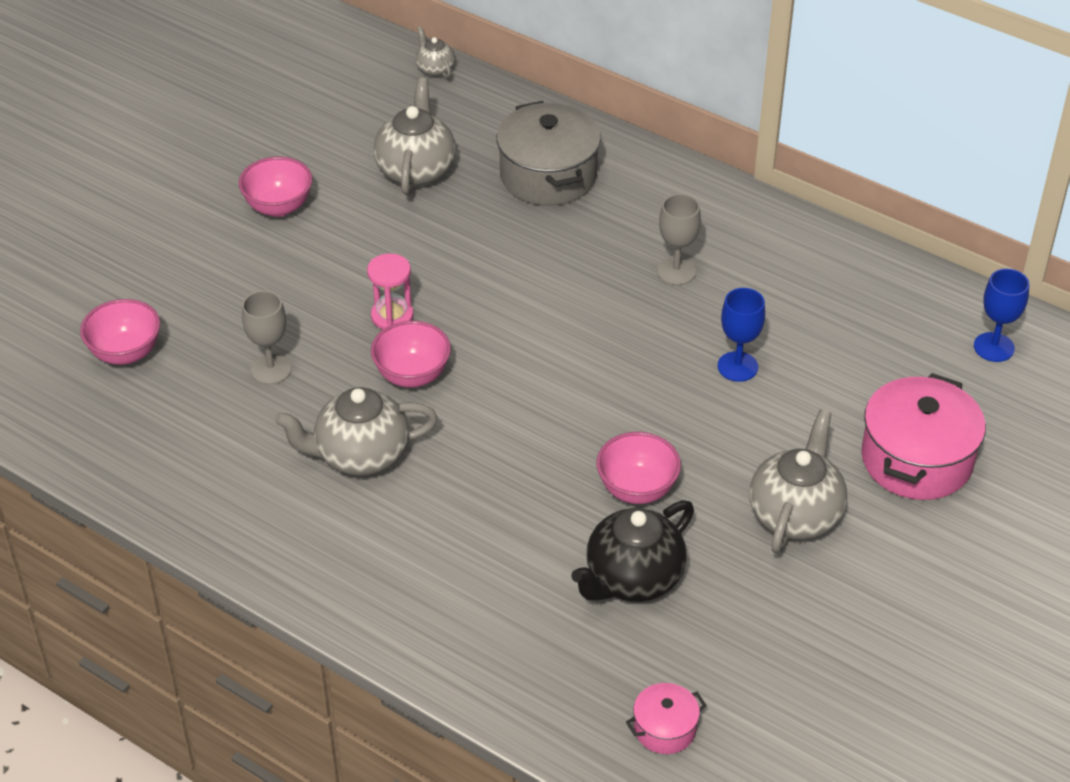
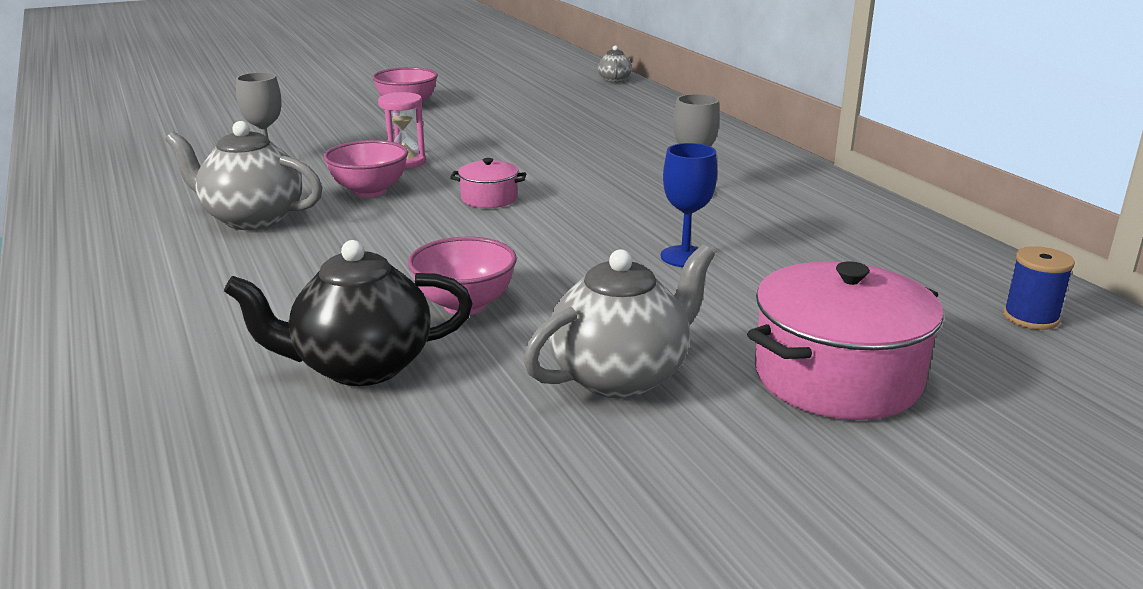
camera: 30 degrees right, 20 degrees down
pink bowl [80,299,160,365] -> none
grey teapot [373,78,456,195] -> none
grey pot [497,101,601,206] -> none
pink pot [626,683,707,754] -> pink pot moved to [450,158,526,208]
blue goblet [974,269,1029,362] -> blue spool [1003,246,1075,330]

